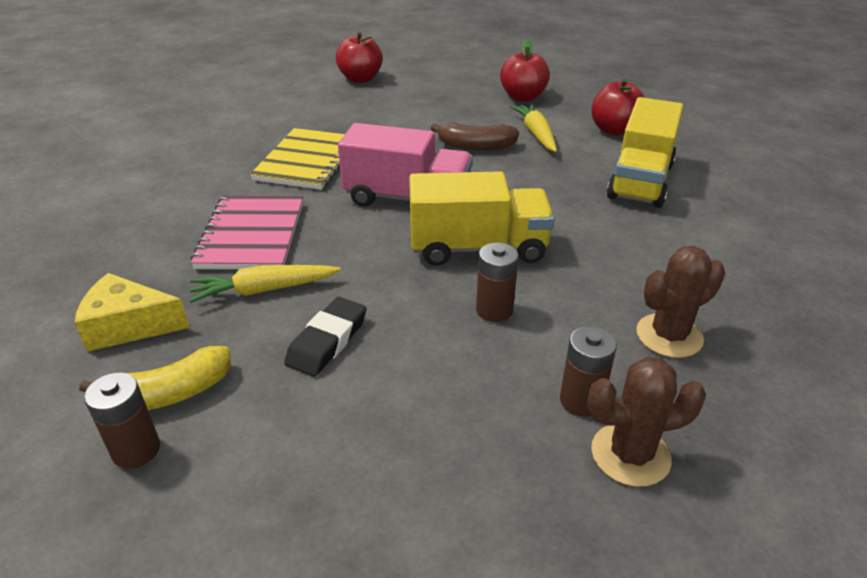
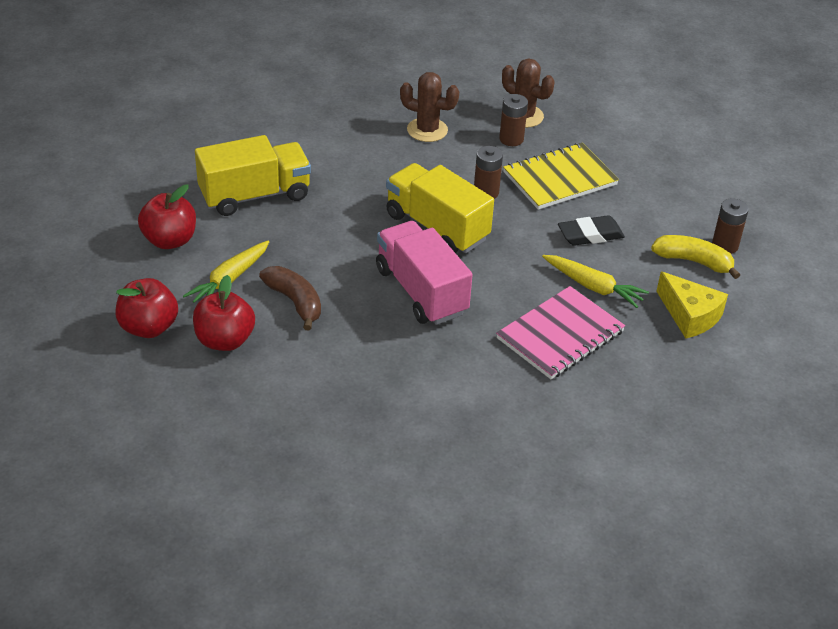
camera: 135 degrees left, 5 degrees up
yellow notebook [250,128,345,190] -> yellow notebook moved to [503,143,619,210]
red apple [336,32,383,83] -> red apple moved to [193,275,255,351]

